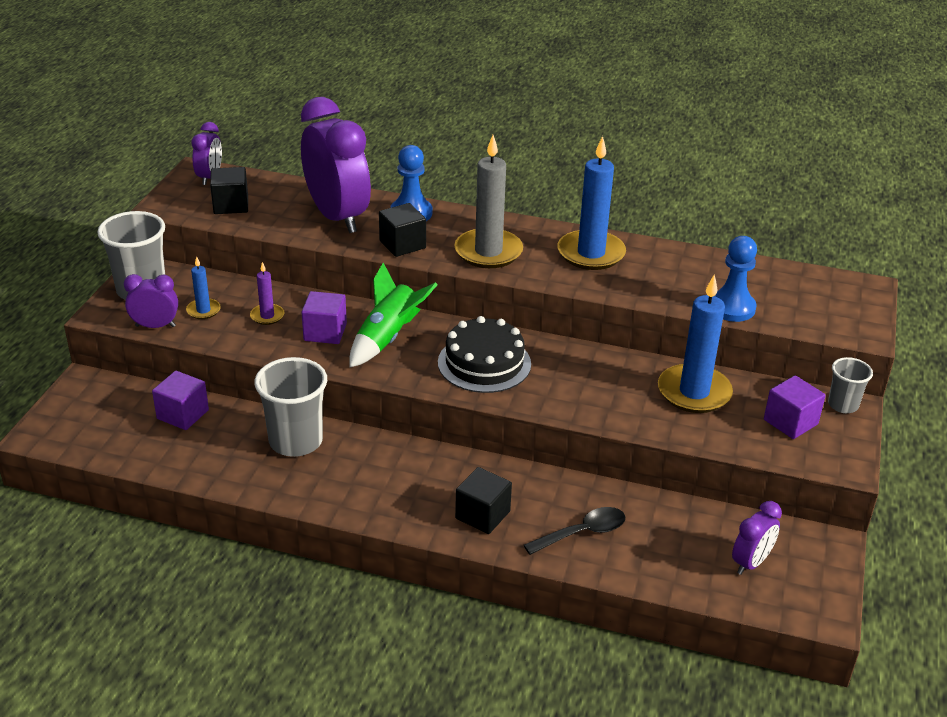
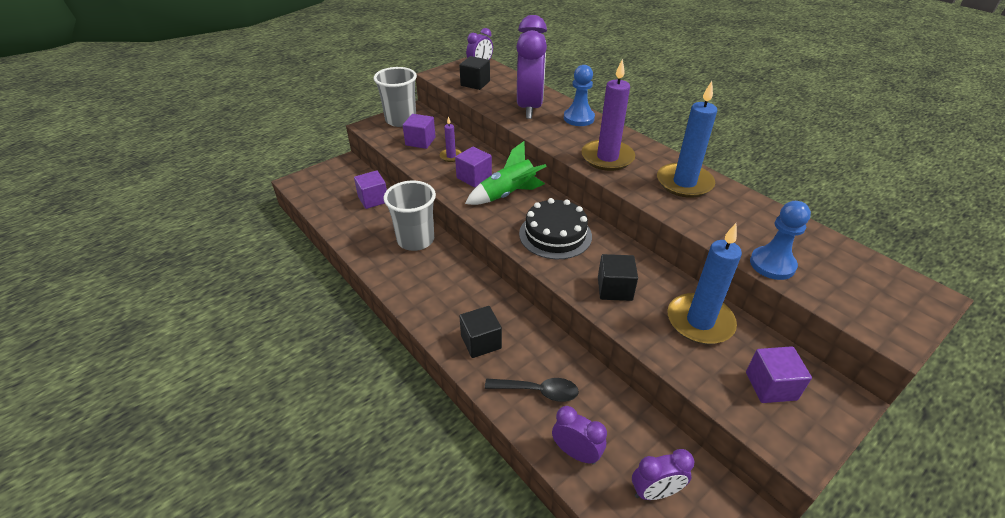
camera: 35 degrees right, 5 degrees up
purple clock [124,274,178,328] -> purple clock moved to [552,406,607,464]
blue candle [186,256,221,319] -> purple cube [403,114,436,149]
black cube [379,203,426,257] -> black cube moved to [598,254,638,301]
grey candle [454,135,523,268] -> purple candle [581,59,635,171]
grey cup [828,357,873,413] -> none

